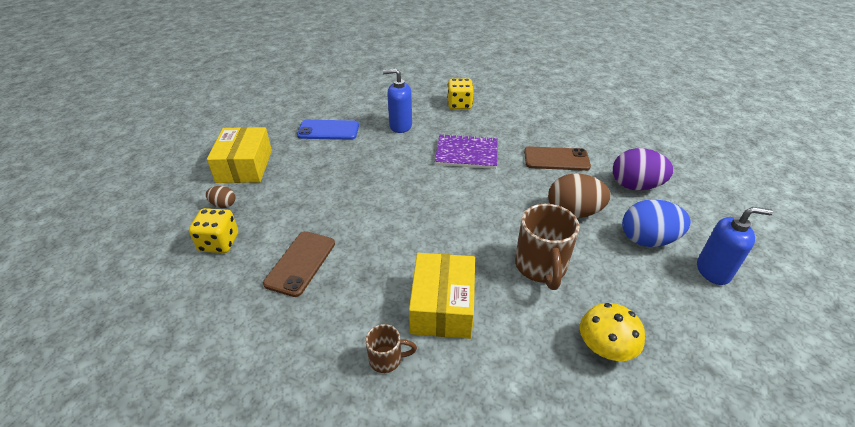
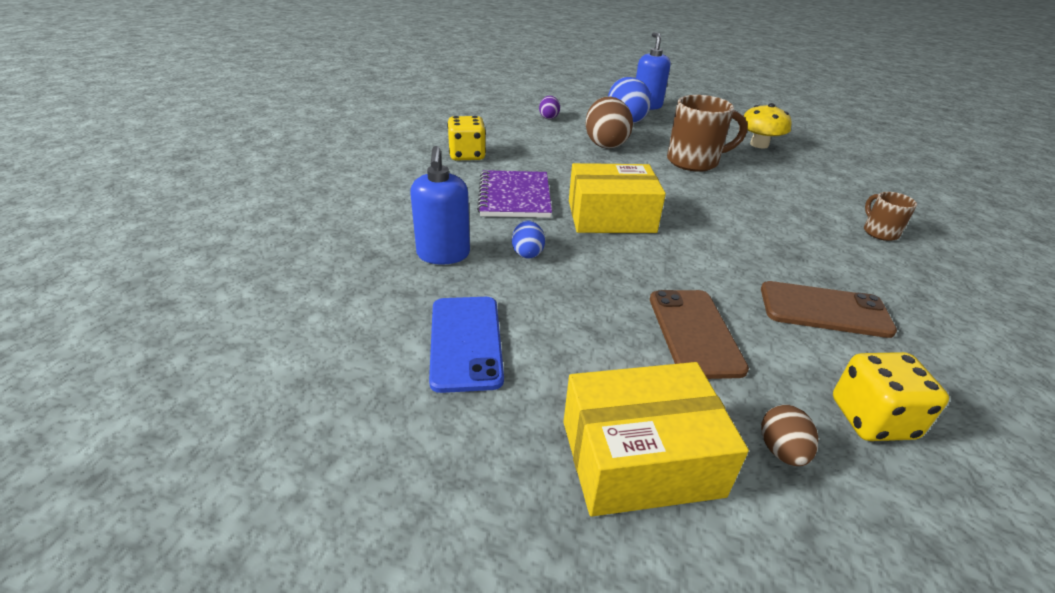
camera: 100 degrees left, 5 degrees down
yellow box [409,253,475,339] -> yellow box moved to [569,163,666,233]
yellow dice [447,78,474,109] -> yellow dice moved to [447,116,486,161]
brown phone [524,146,591,171] -> brown phone moved to [650,290,749,379]
purple egg [613,148,674,190] -> purple egg [539,96,560,119], size x0.51
none -> blue egg [512,221,545,259]

